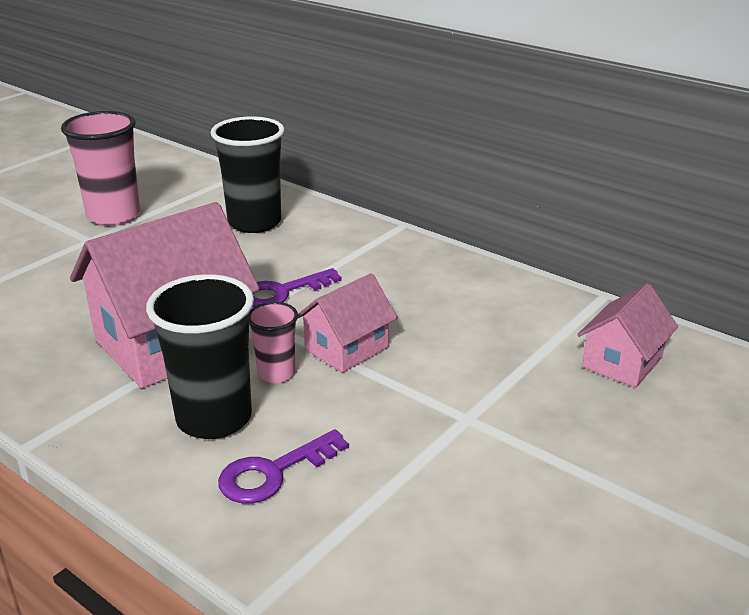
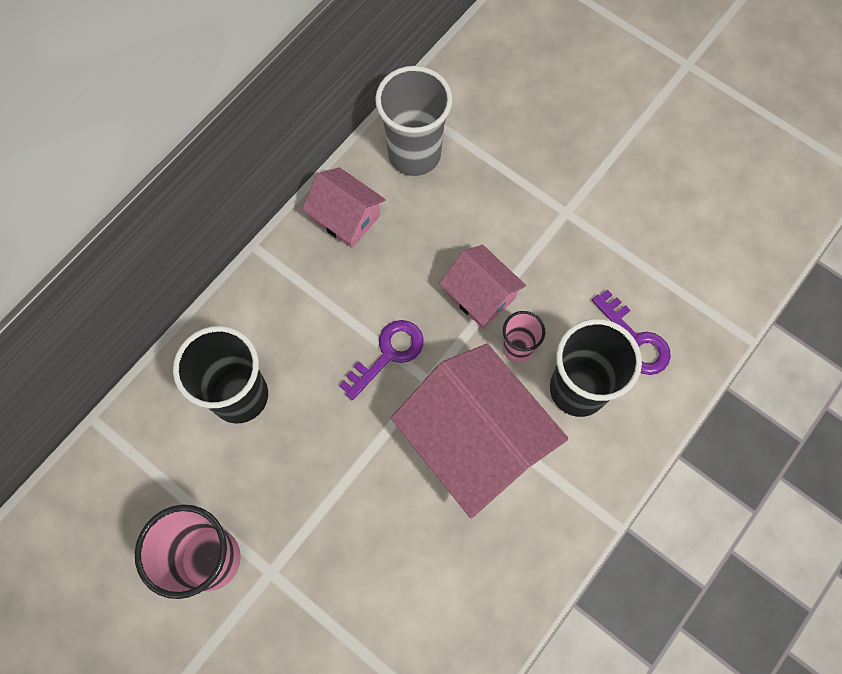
camera: 90 degrees left, 40 degrees up
purple key [252,268,341,307] -> purple key turned 105 degrees counterclockwise [339,320,424,401]
pink house [577,283,678,388] -> pink house moved to [302,167,386,248]
none -> grey cup [375,66,453,176]

